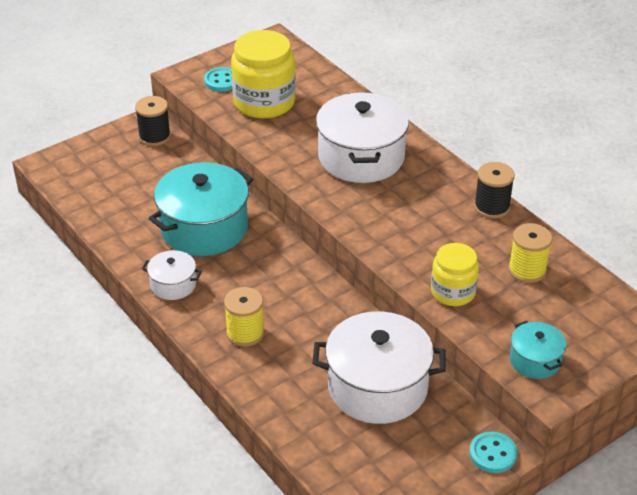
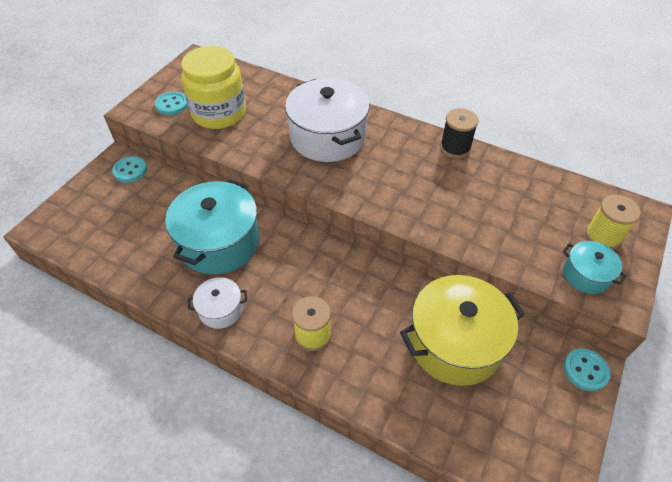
camera: 25 degrees left, 10 degrees up
black spool [135,96,171,146] -> turquoise button [112,156,147,182]
white pot [312,311,446,424] -> yellow pot [400,275,525,386]
yellow jar [431,243,479,306] -> none
yellow spool [508,223,552,283] -> yellow spool moved to [586,195,641,250]

